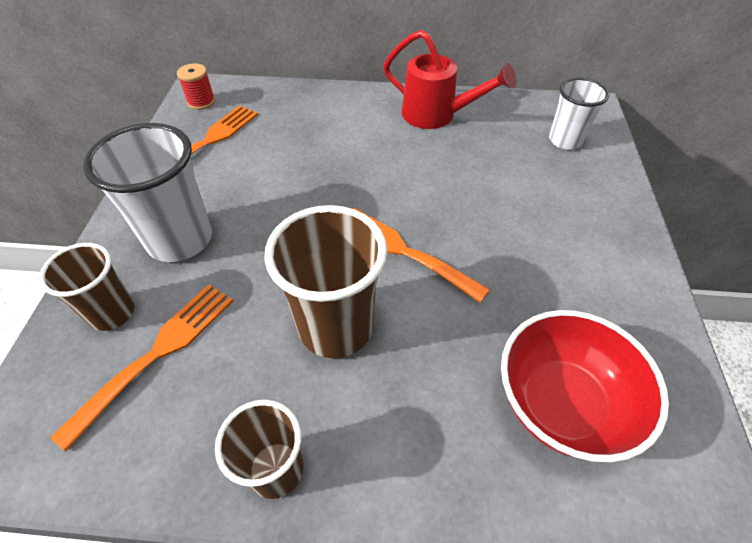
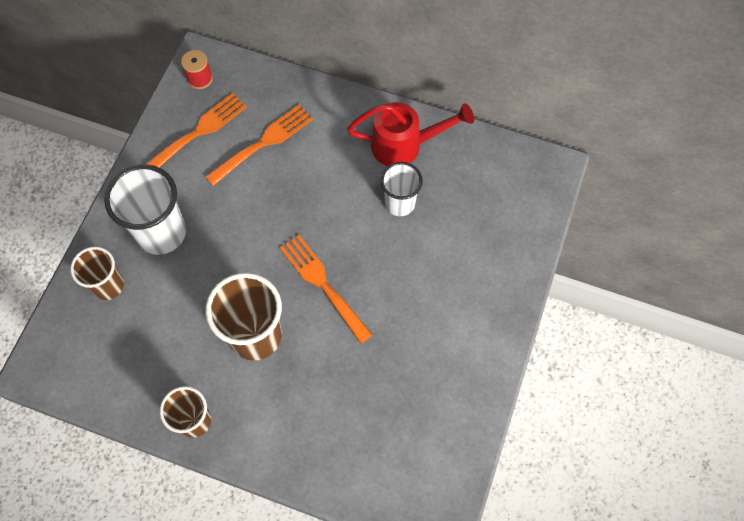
camera: 15 degrees right, 15 degrees up
orange fork [50,284,233,451] -> orange fork moved to [205,104,313,186]
red watering can [383,30,516,129] -> red watering can turned 45 degrees counterclockwise [347,102,474,166]
red bowl [501,310,669,462] -> none
white cup [549,78,609,150] -> white cup moved to [381,162,423,216]

